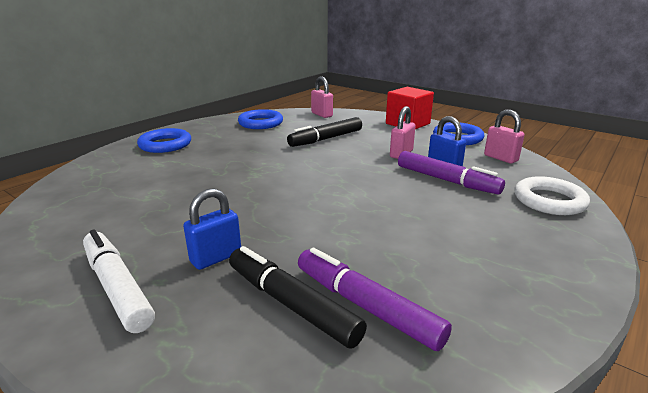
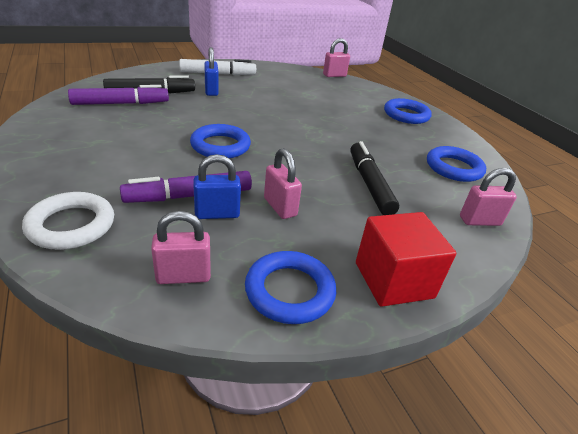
camera: 115 degrees right, 10 degrees up
none -> blue ring [190,124,251,158]
none -> pink padlock [323,38,350,77]

